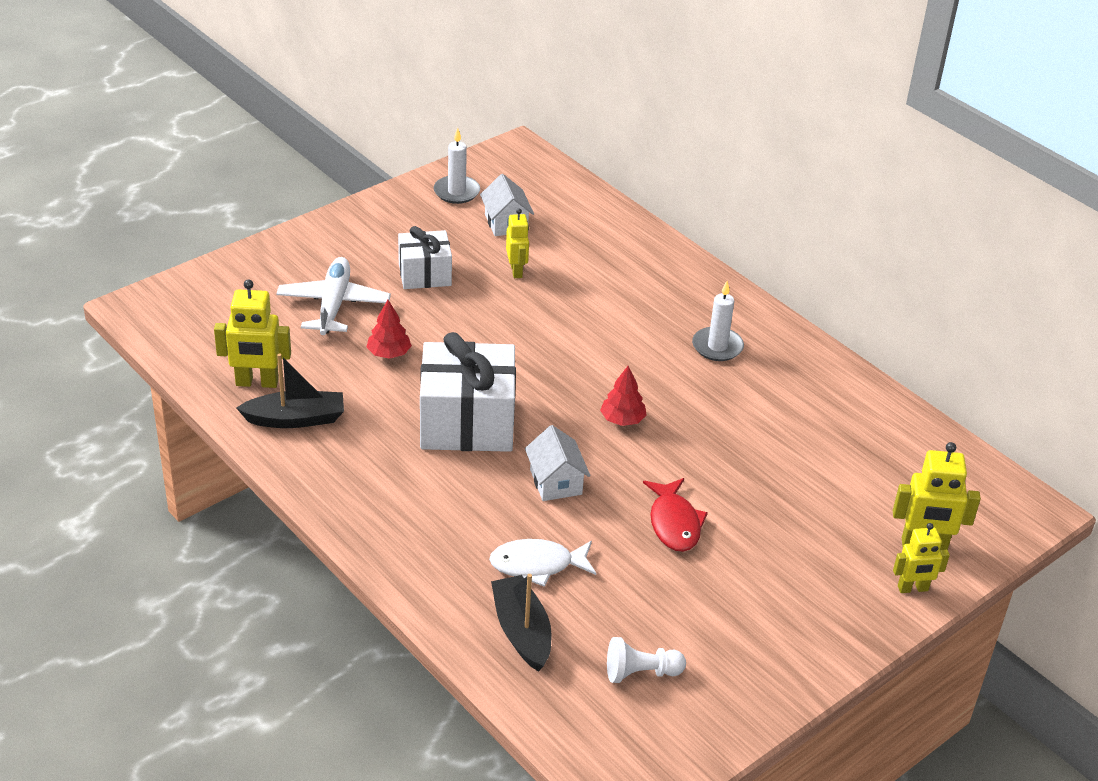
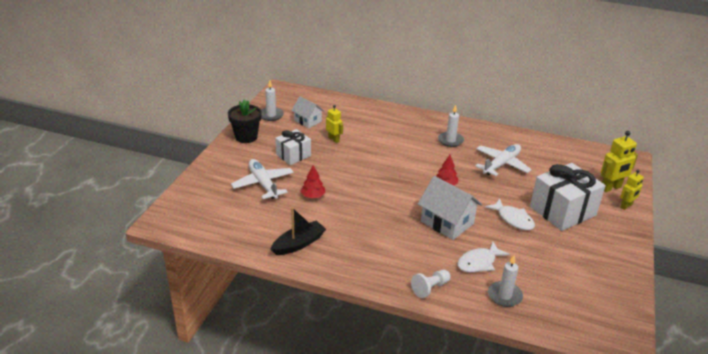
camera: 30 degrees left, 5 degrees down
yellow robot [214,279,291,388] -> none
white gift [420,332,516,452] -> white gift moved to [530,163,606,231]
black boat [491,574,551,672] -> white candle [488,255,523,307]
white house [525,425,590,501] -> white house [418,176,482,240], size x1.60
white pawn [607,637,686,683] -> white pawn moved to [411,270,451,298]
red fish [643,478,708,552] -> white fish [485,198,535,230]
none -> black flower pot [228,99,262,143]
none -> white plane [475,144,532,176]

